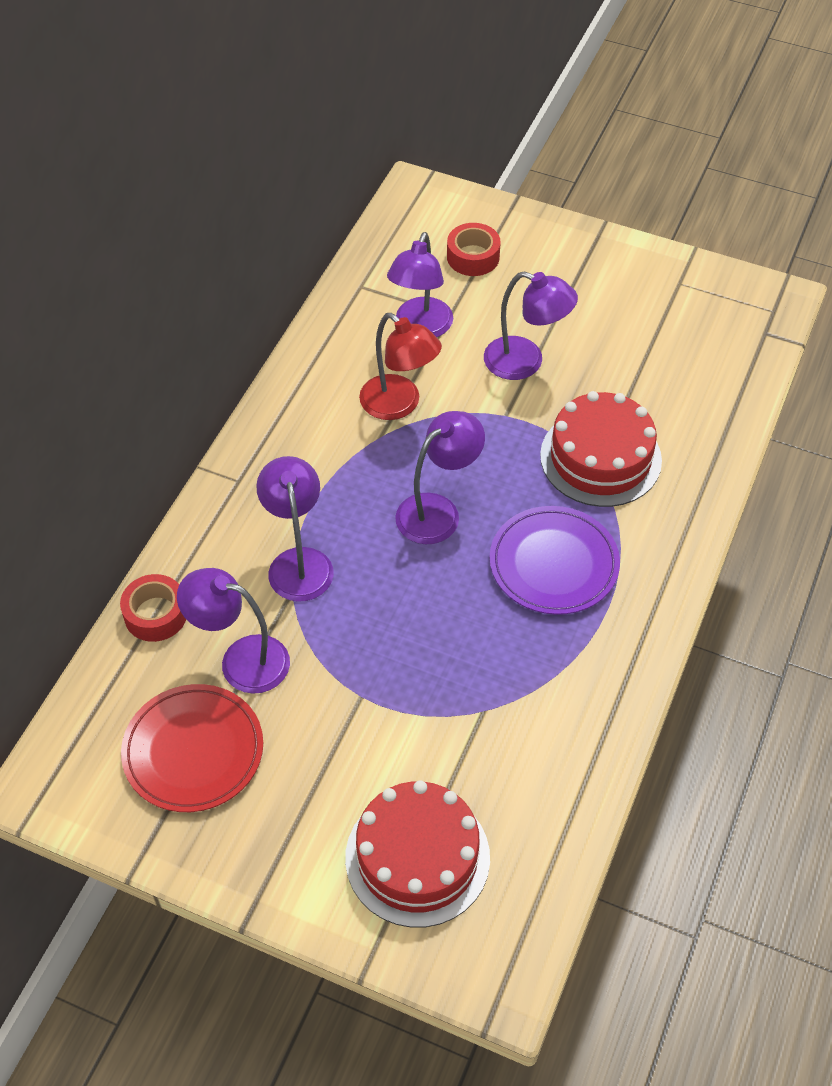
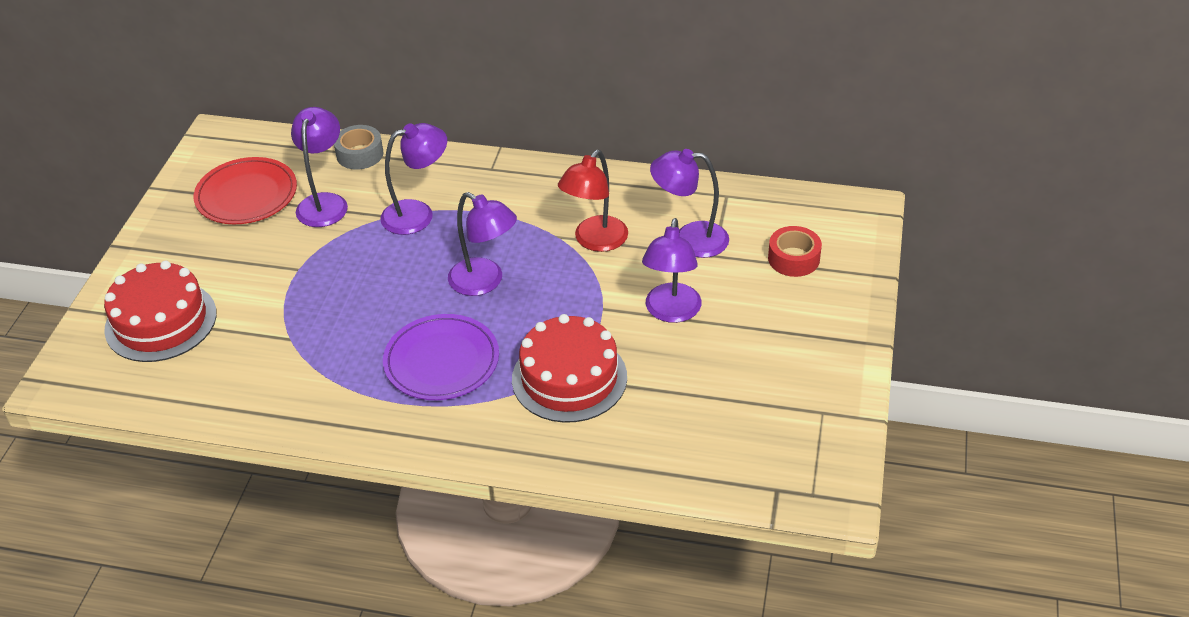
camera: 80 degrees right, 10 degrees down
red tape [120,574,186,642] -> grey tape [334,125,384,170]

